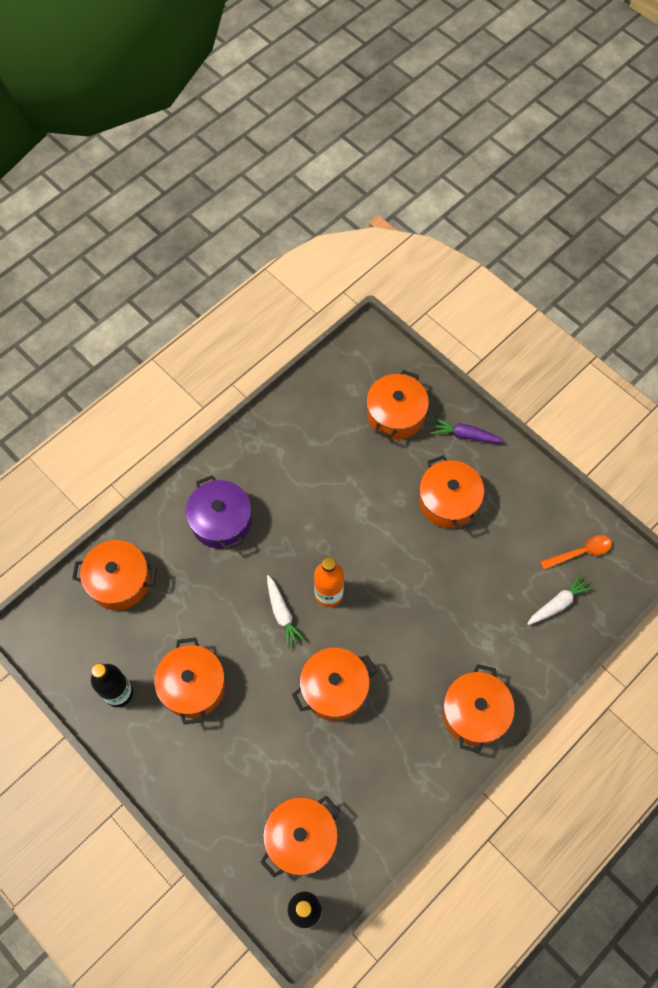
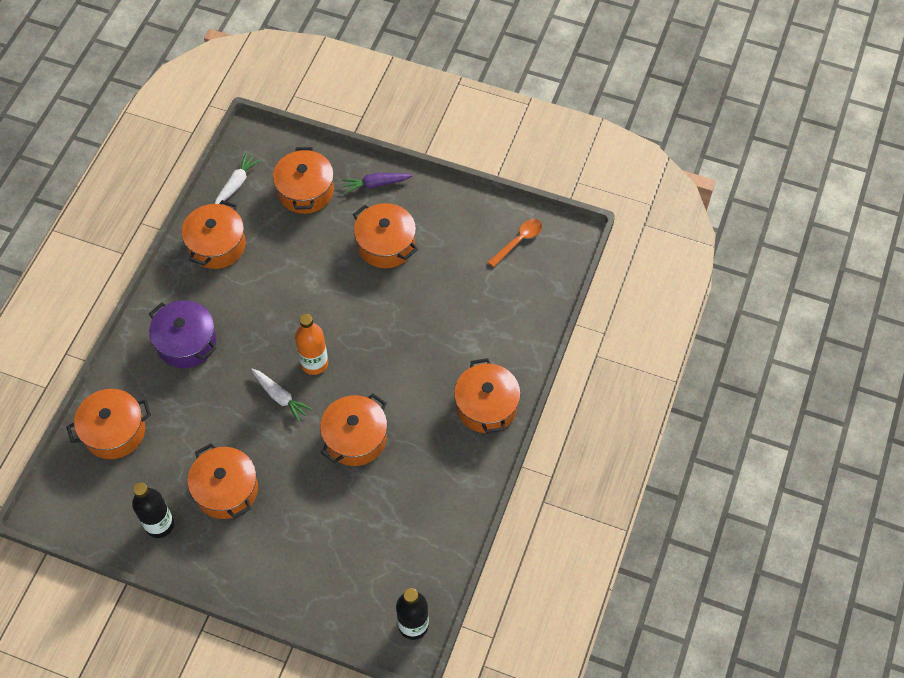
camera: 25 degrees left, 5 degrees down
orange pot [260,796,340,878] -> orange pot moved to [182,200,246,269]
white carrot [527,573,594,625] -> white carrot moved to [215,153,260,204]

